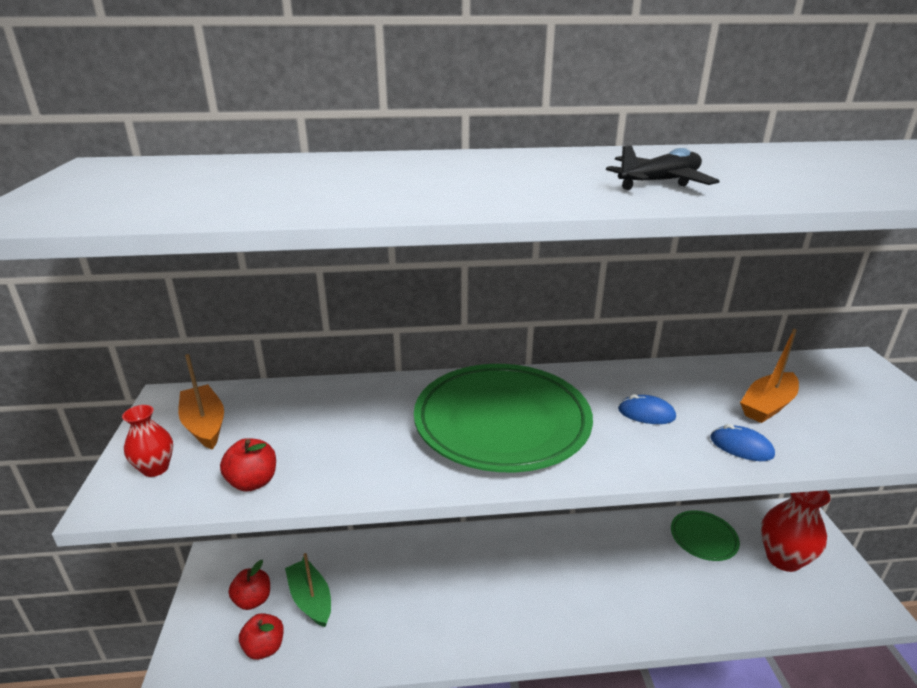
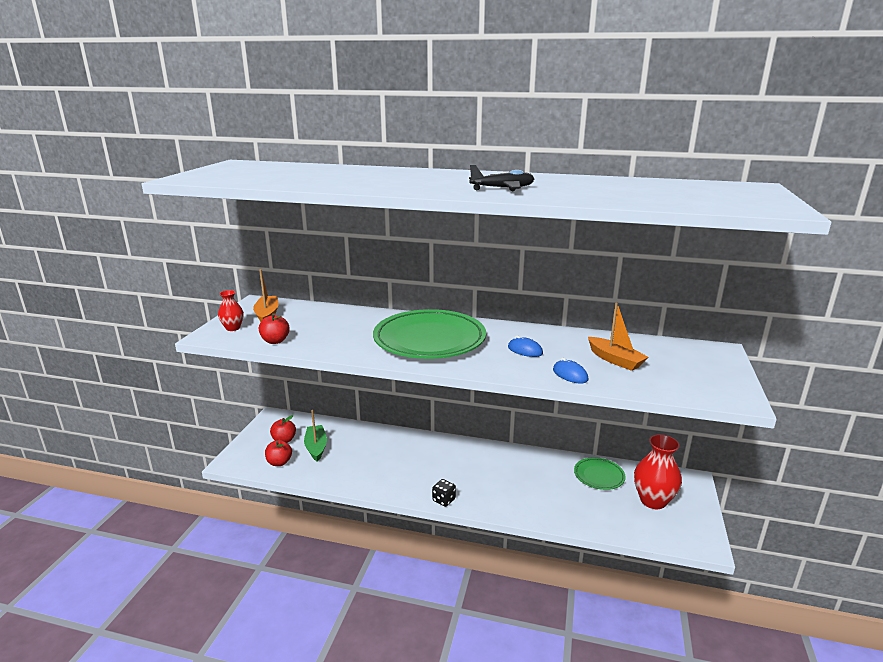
camera: 20 degrees right, 5 degrees down
orange boat [740,329,799,423] -> orange boat turned 105 degrees counterclockwise [588,303,649,371]
none -> black dice [432,479,456,507]

